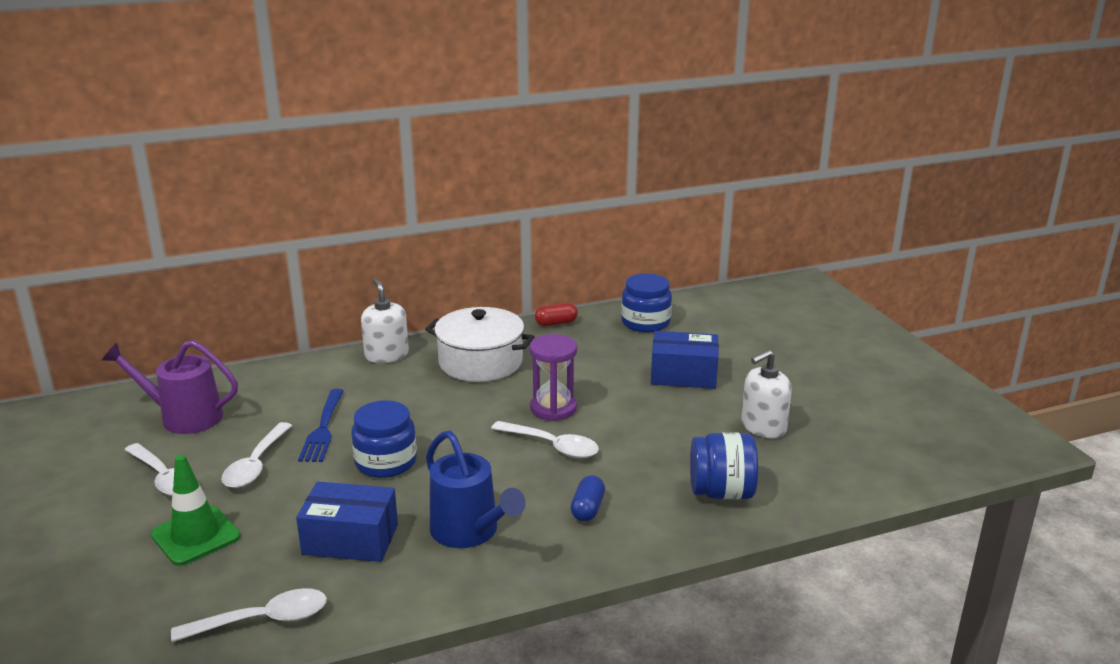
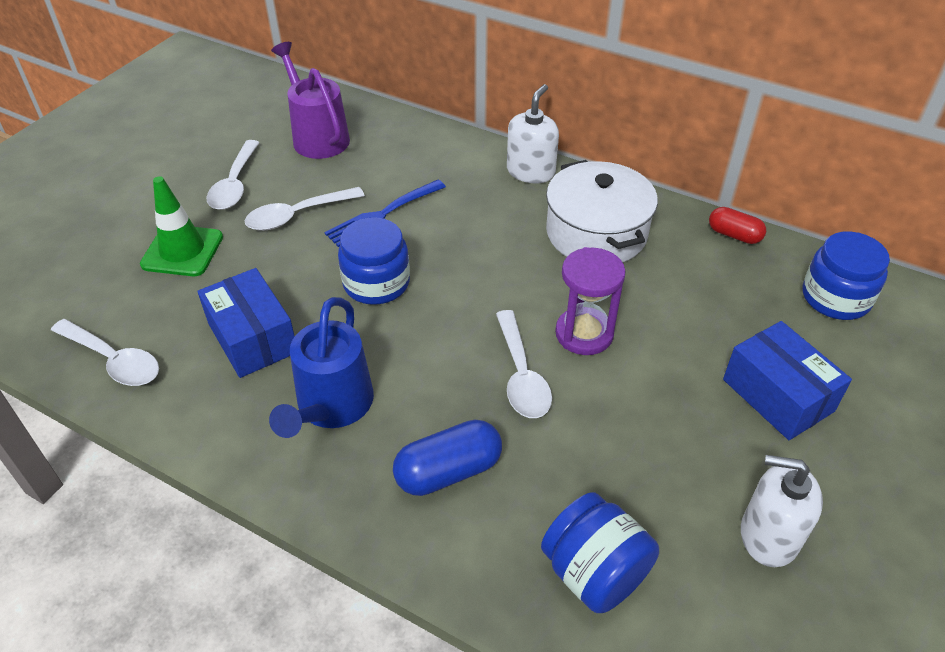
camera: 50 degrees right, 20 degrees up
blue capsule [571,475,605,522] -> blue capsule [393,419,502,496], size x1.54

